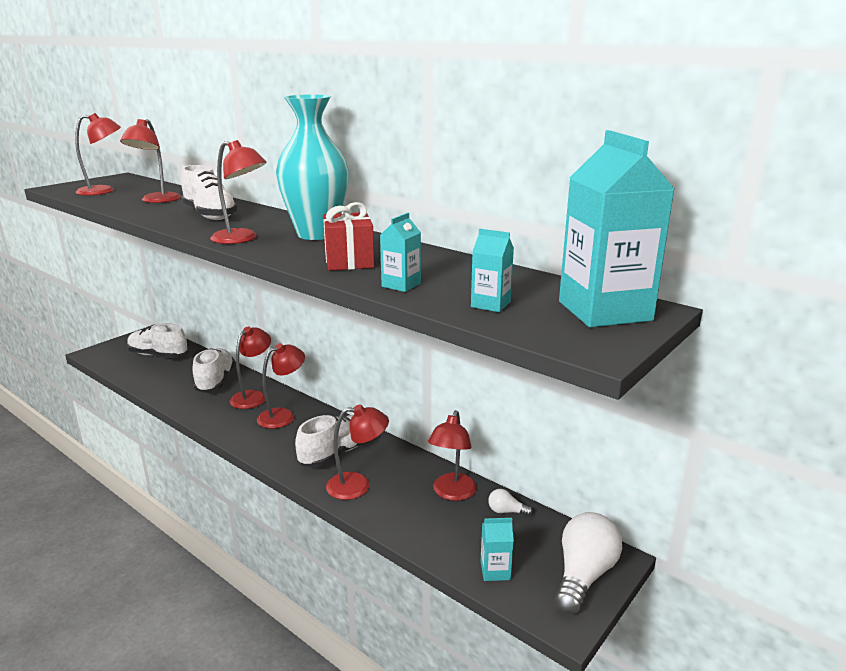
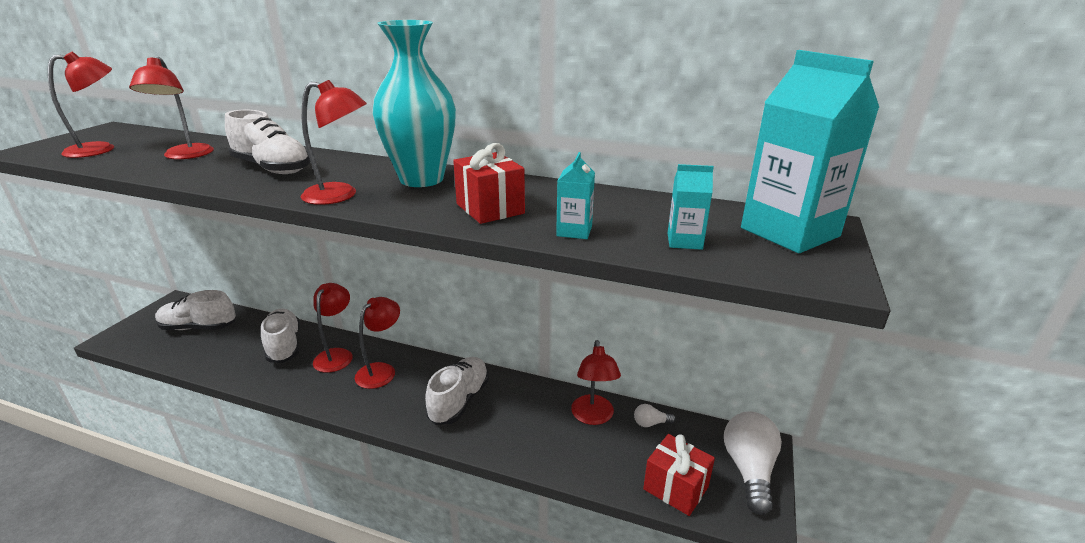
camera: 20 degrees left, 5 degrees up
red lamp [326,404,389,500] -> none
turquoise carton [480,518,514,581] -> red gift [643,434,715,516]

